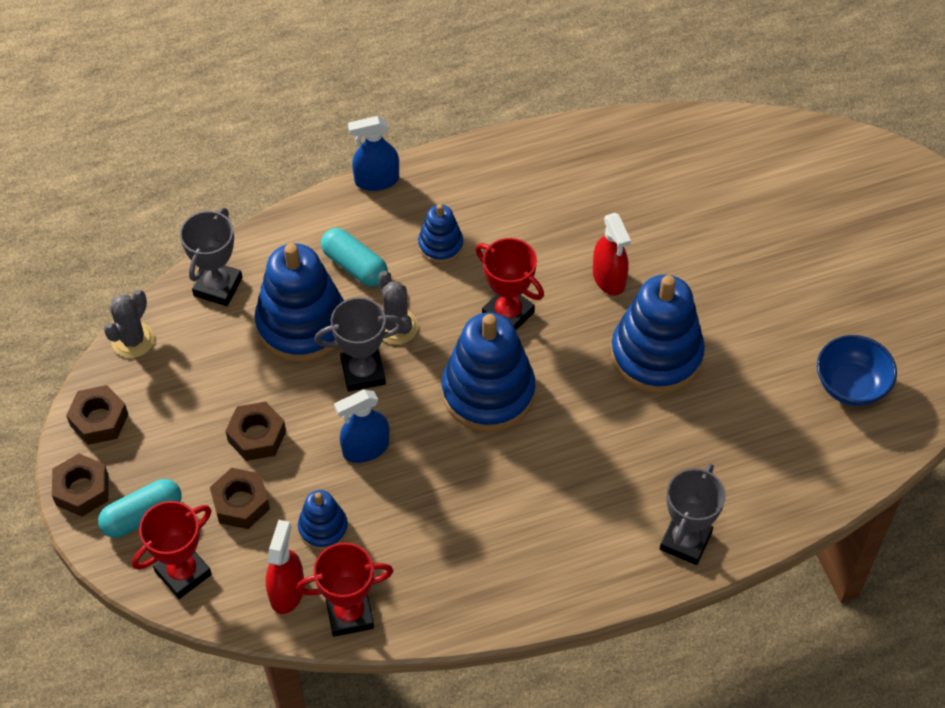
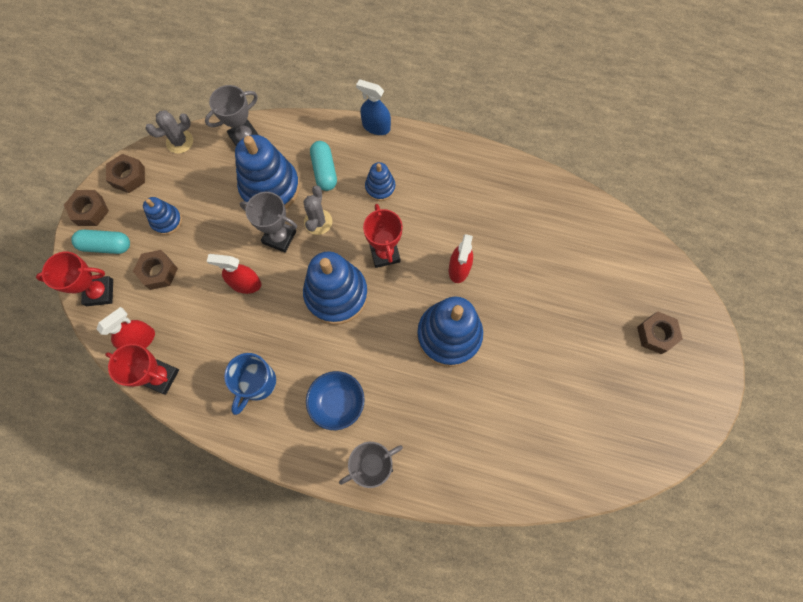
camera: 35 degrees right, 15 degrees up
brown nut [226,402,286,461] -> brown nut moved to [637,312,683,354]
blue stacking toy [298,490,348,550] -> blue stacking toy moved to [143,197,182,235]
blue spray bottle [334,389,389,463] -> red spray bottle [206,254,261,294]
blue bowl [817,335,897,406] -> blue bowl moved to [306,371,365,430]
none -> blue mug [224,353,276,415]

